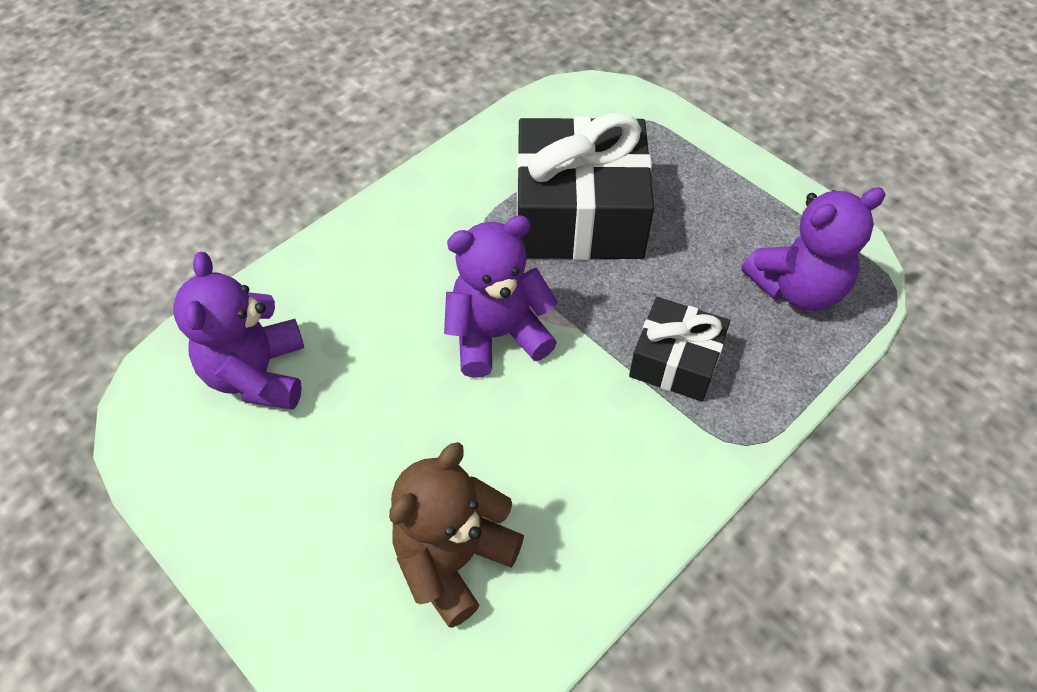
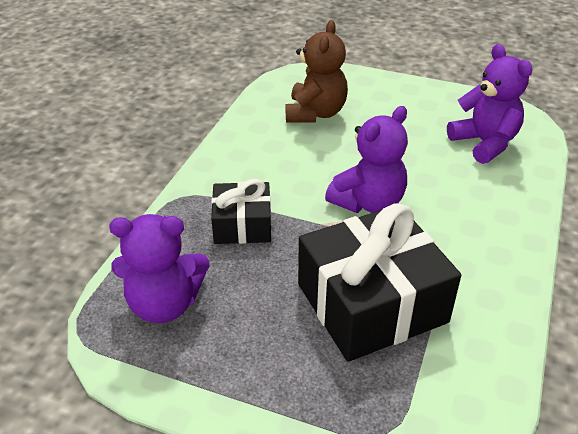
camera: 155 degrees right, 15 degrees down
purple teddy bear [741,187,886,311] -> purple teddy bear turned 135 degrees counterclockwise [109,214,209,323]

